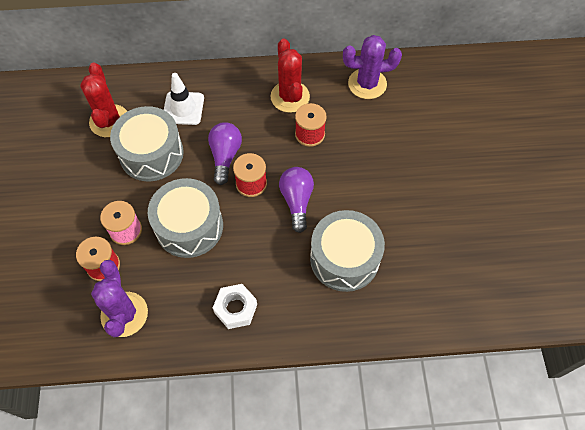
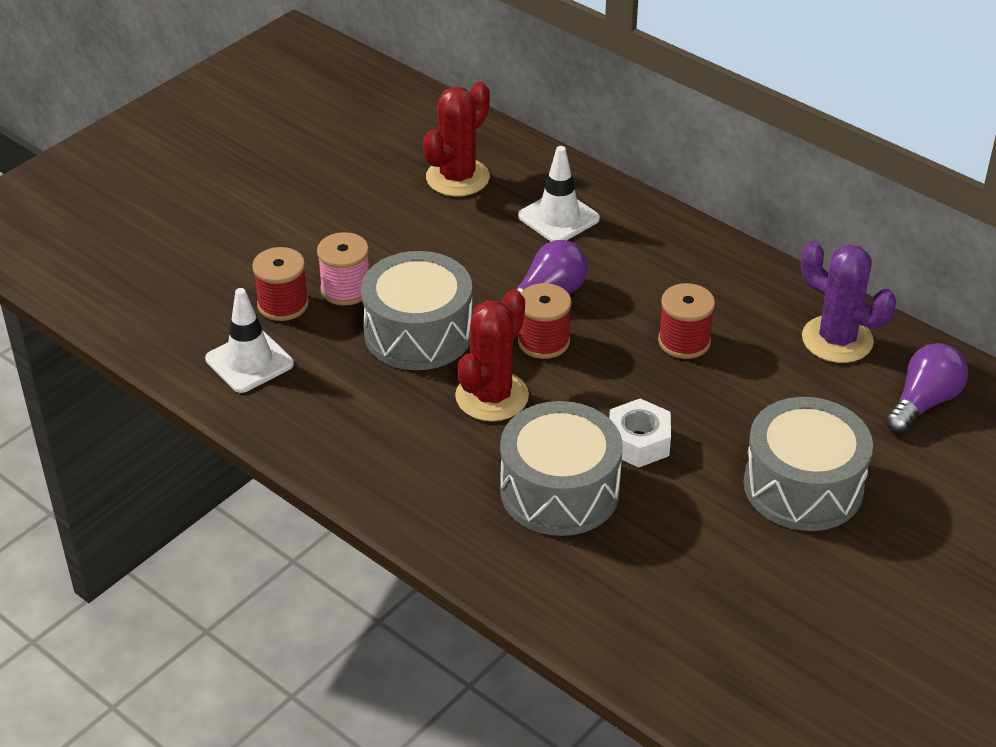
camera: 45 degrees right, 20 degrees down
purple cactus [91,260,148,337] -> white traffic cone [205,288,294,393]
grey drum [110,106,184,181] -> grey drum moved to [744,397,873,531]
white nut [213,284,257,329] -> white nut moved to [609,399,671,468]
red cactus [270,38,310,113] -> red cactus moved to [455,289,529,421]
purple light bulb [279,167,314,233] -> purple light bulb moved to [885,343,968,434]

